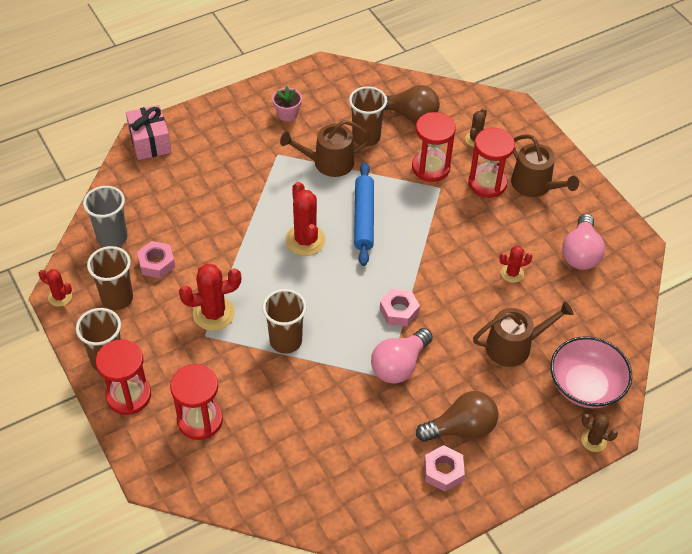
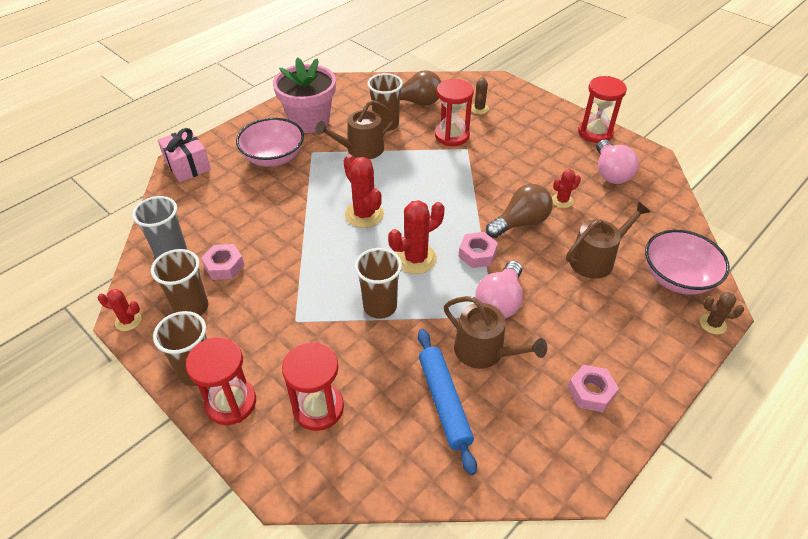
camera: 15 degrees left, 5 degrees down
red cactus [179,264,241,331] -> red cactus moved to [388,200,445,274]
pink flower pot [272,86,302,121] -> pink flower pot [273,57,336,133], size x2.20
blue rolling pin [354,162,374,266] -> blue rolling pin moved to [418,329,477,475]
brown light bulb [416,391,498,442] -> brown light bulb moved to [486,184,553,238]
red hourglass [468,128,515,198] -> red hourglass moved to [578,76,627,143]
brown watering can [511,134,579,197] -> brown watering can moved to [444,296,547,369]
none -> pink bowl [236,118,304,167]

